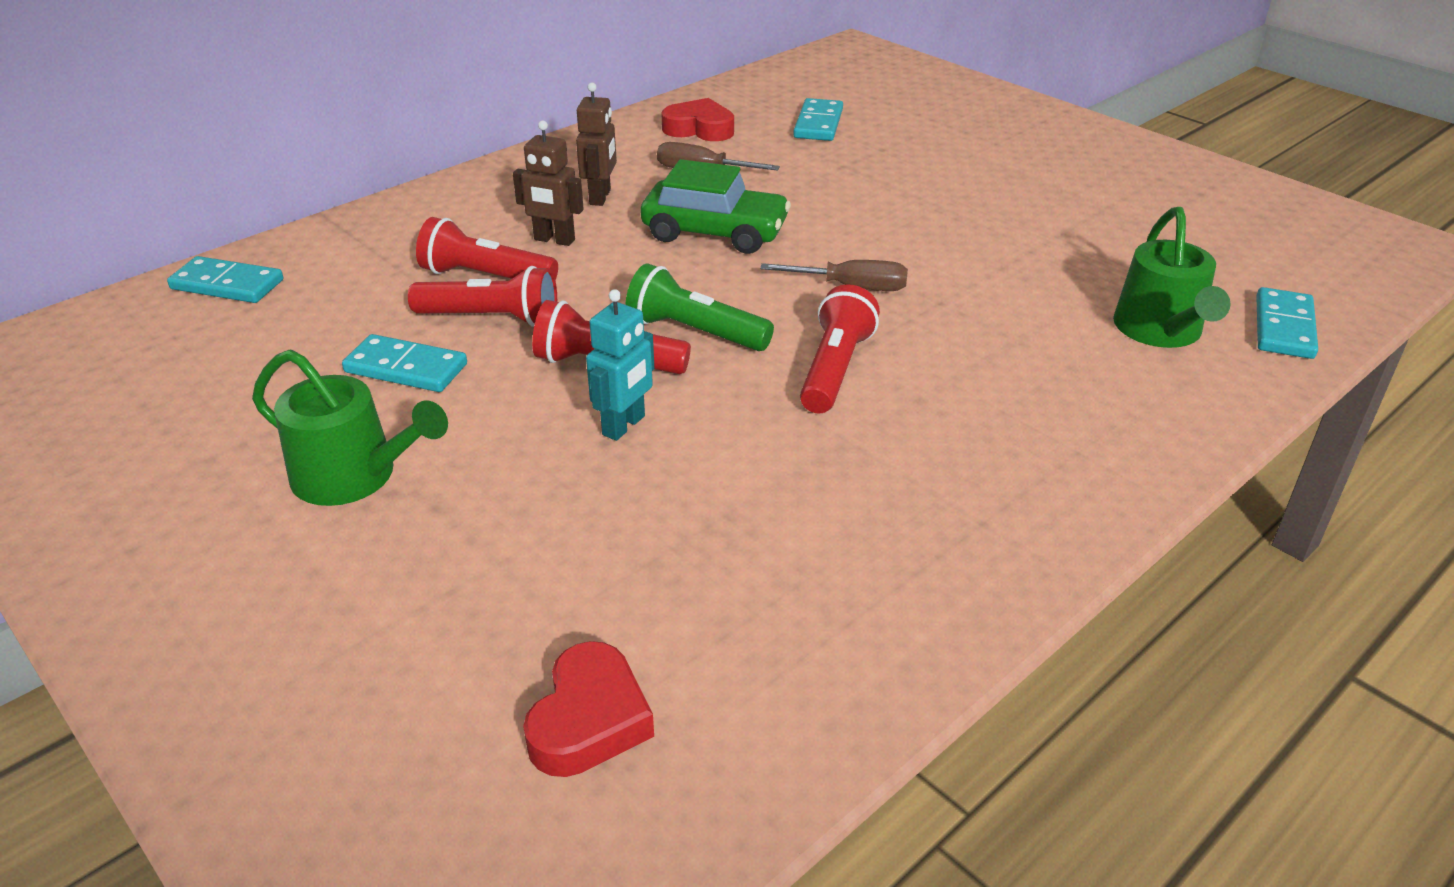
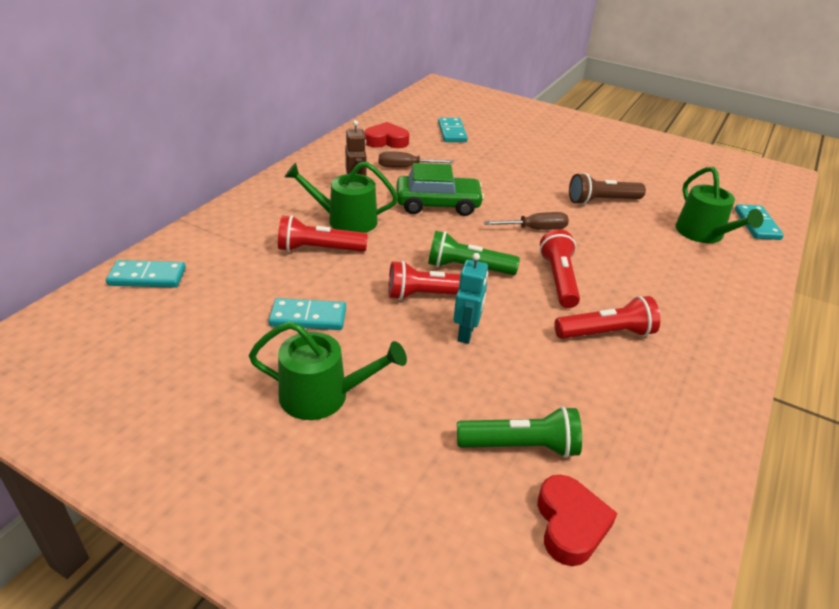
camera: 20 degrees left, 0 degrees up
red flashlight [408,266,557,327] -> red flashlight moved to [554,296,660,339]
brown robot [513,120,584,246] -> green watering can [285,162,398,233]
none -> green flashlight [457,406,582,458]
none -> brown flashlight [569,173,646,205]

